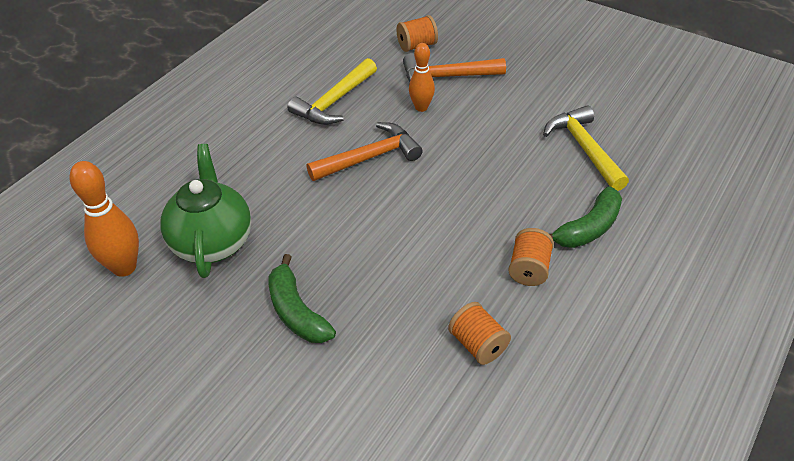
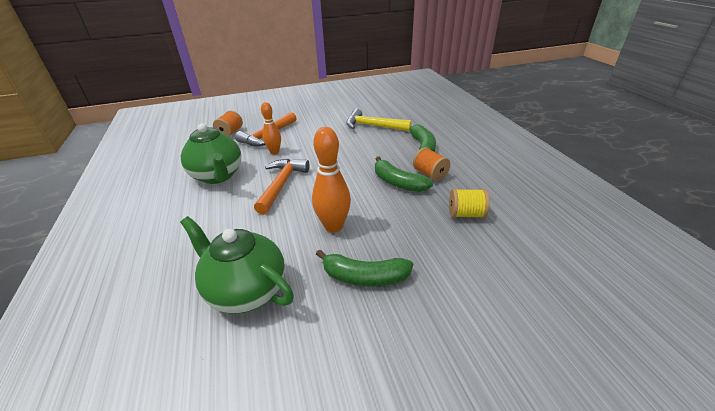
camera: 50 degrees left, 10 degrees down
orange bowling pin [69,161,139,277] -> orange bowling pin moved to [312,127,351,233]
yellow hammer [288,58,377,125] -> green teapot [181,123,241,184]
orange spool [448,302,511,365] -> yellow spool [449,189,490,218]
none -> green banana [375,156,433,192]

